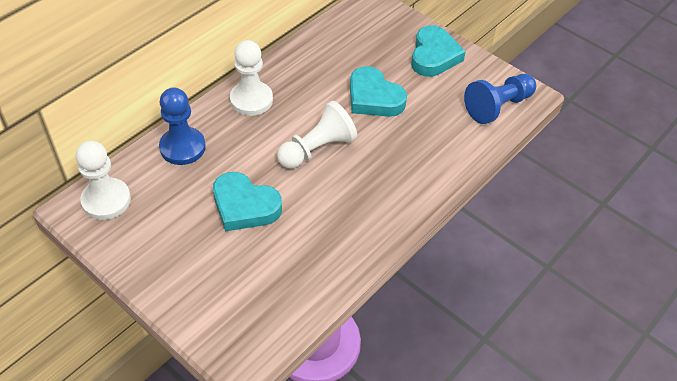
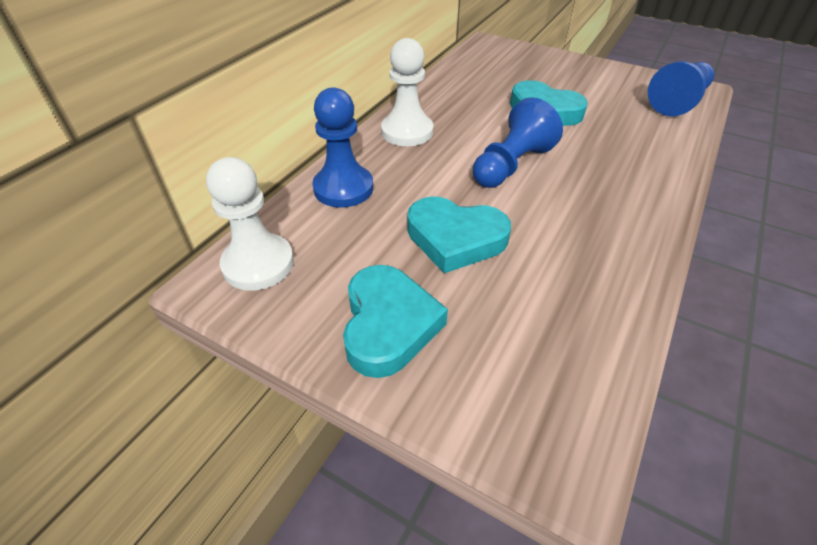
camera: 10 degrees left, 5 degrees down
white pawn [277,101,357,169] -> blue pawn [473,97,563,188]
turquoise heart [411,25,466,77] -> turquoise heart moved to [343,265,448,378]

